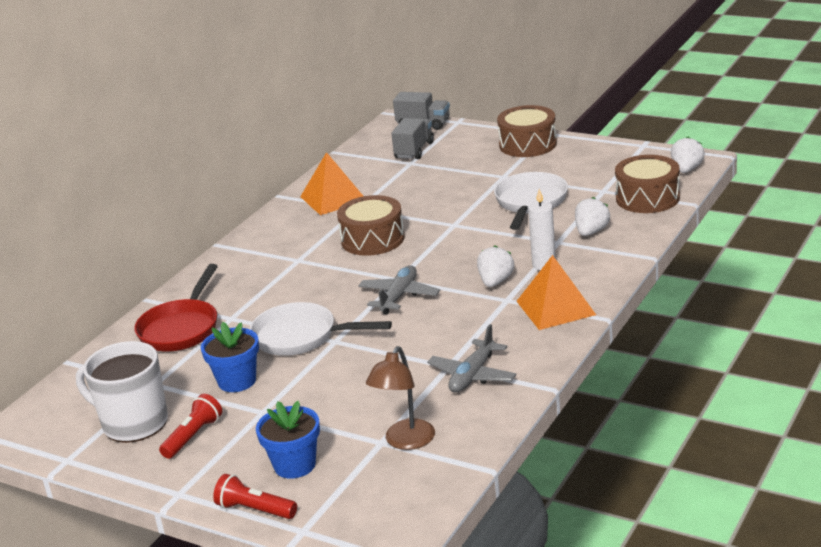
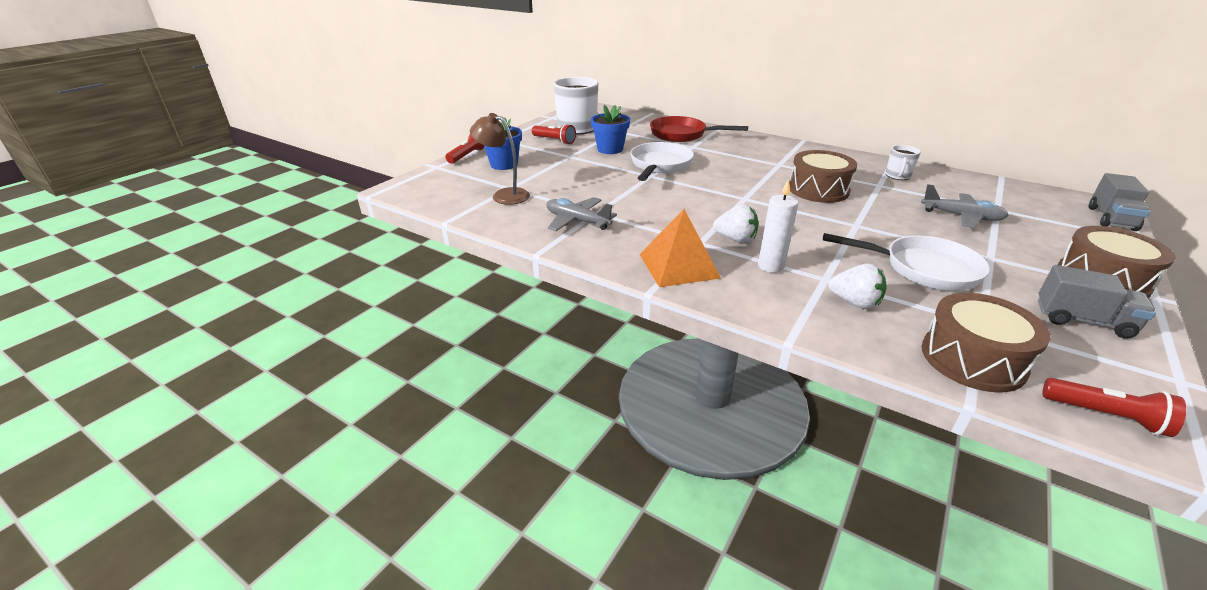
camera: 90 degrees right, 5 degrees up
orange pyramid [300,152,363,215] -> white mug [886,145,921,180]
grey plane [358,265,440,314] -> grey plane moved to [921,184,1009,228]
grey truck [391,118,434,159] -> grey truck moved to [1038,265,1156,339]
white strawberry [671,137,705,173] -> red flashlight [1042,378,1186,437]

